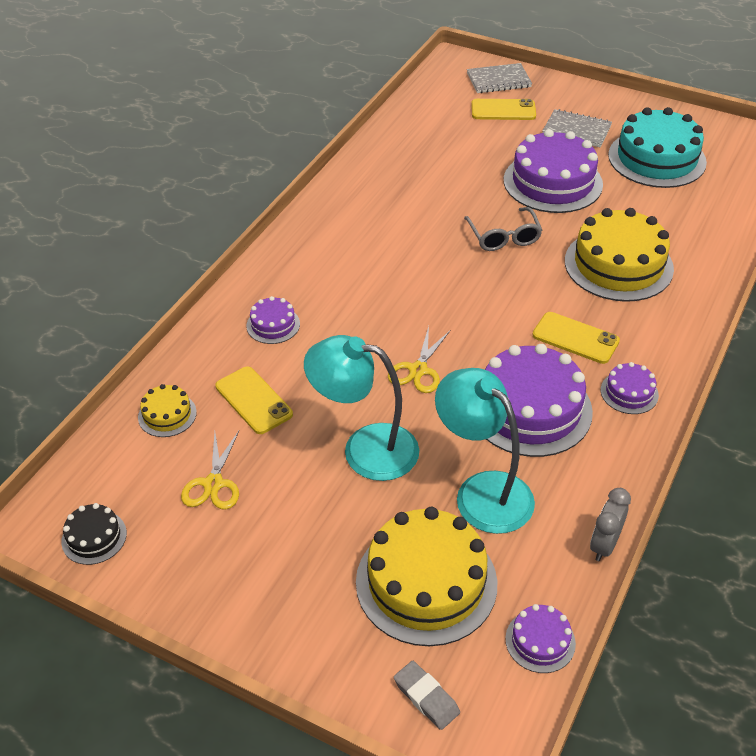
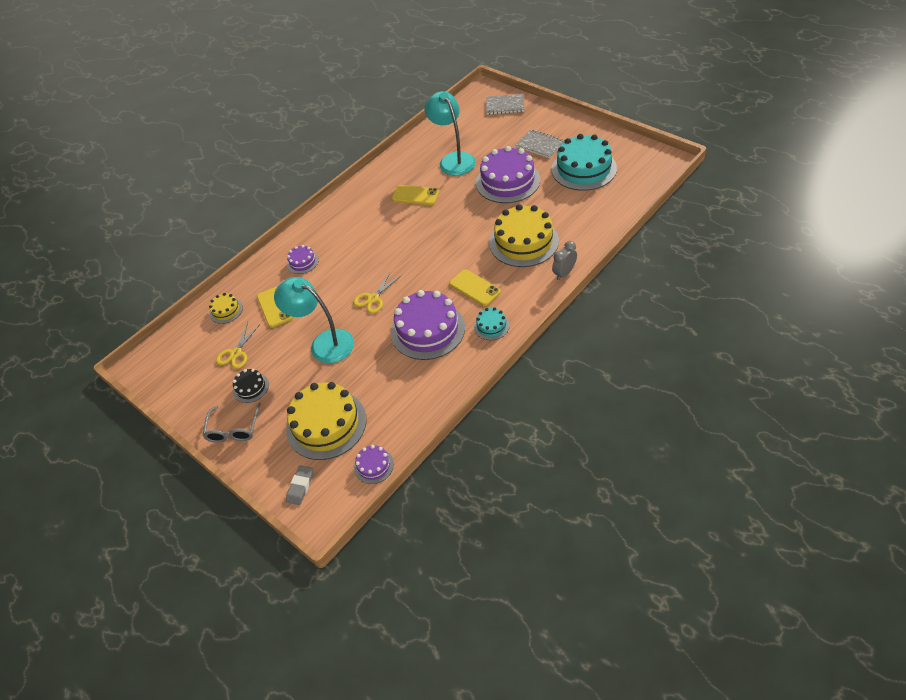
camera: 20 degrees right, 5 degrees up
black cake [61,503,127,565] -> black cake moved to [233,369,269,403]
grey eraser [394,661,460,730] -> grey eraser turned 45 degrees clockwise [286,465,313,505]
turquoise lamp [435,368,535,534] -> turquoise lamp moved to [424,91,476,176]
grey glasses [464,207,542,251] -> grey glasses moved to [203,403,261,443]
yellow phone [471,99,536,120] -> yellow phone moved to [392,185,439,205]
grey clock [590,488,631,561] -> grey clock moved to [552,241,577,280]
purple cake [601,362,659,414] -> turquoise cake [474,307,510,340]

